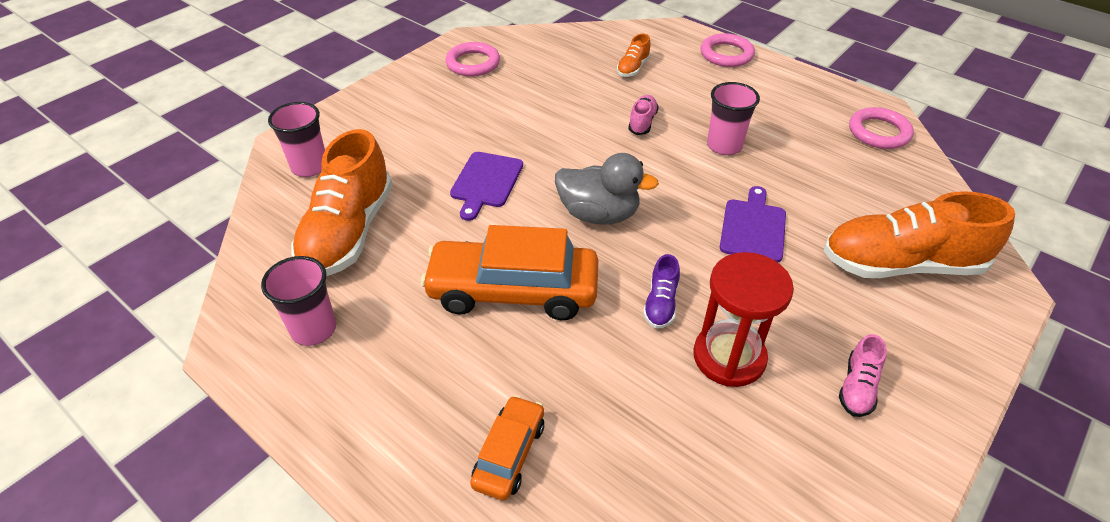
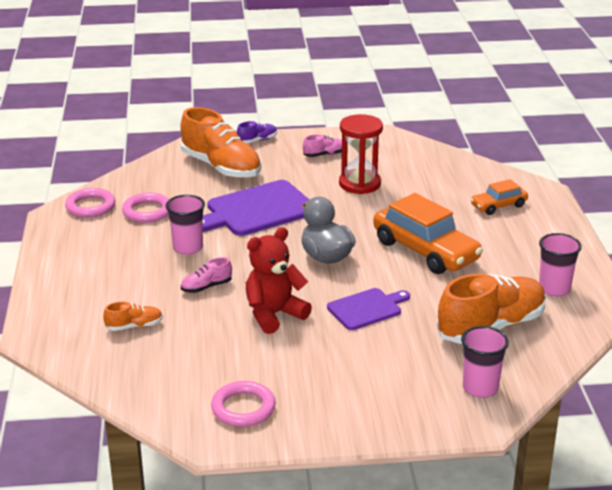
camera: 135 degrees left, 15 degrees down
purple shoe [643,254,680,329] -> purple shoe moved to [236,121,277,143]
pink ring [701,33,755,67] -> pink ring moved to [122,193,169,223]
purple cutting board [720,186,786,262] -> purple cutting board [203,180,310,236], size x1.70
none -> red teddy bear [246,227,312,334]

